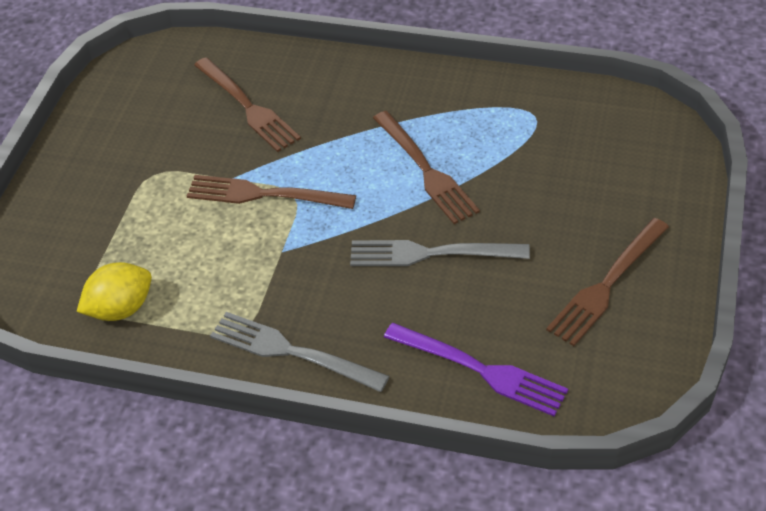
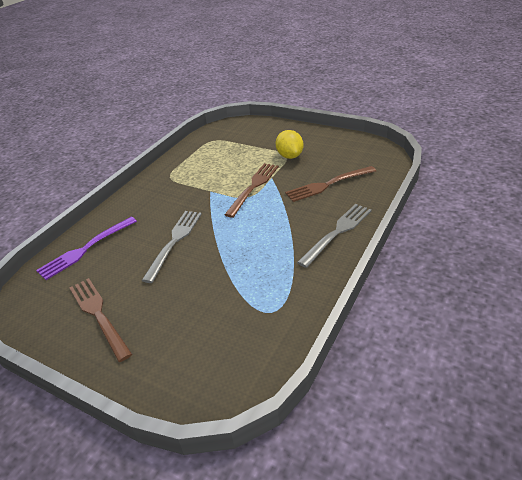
camera: 105 degrees right, 10 degrees down
yellow lemon [77,262,152,321] -> yellow lemon moved to [276,130,303,159]
grey fork [210,312,389,392] -> grey fork moved to [297,204,372,268]
brown fork [373,111,480,224] -> none

